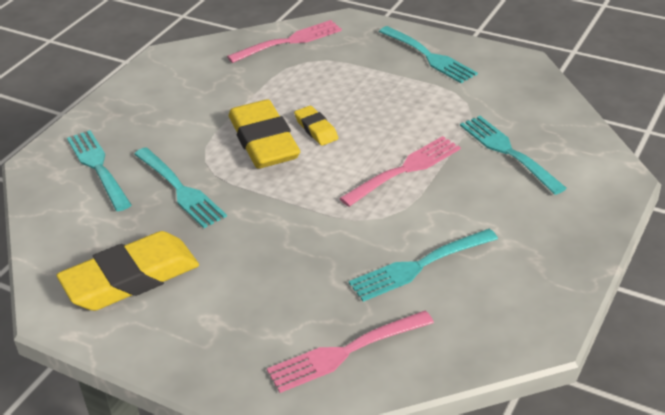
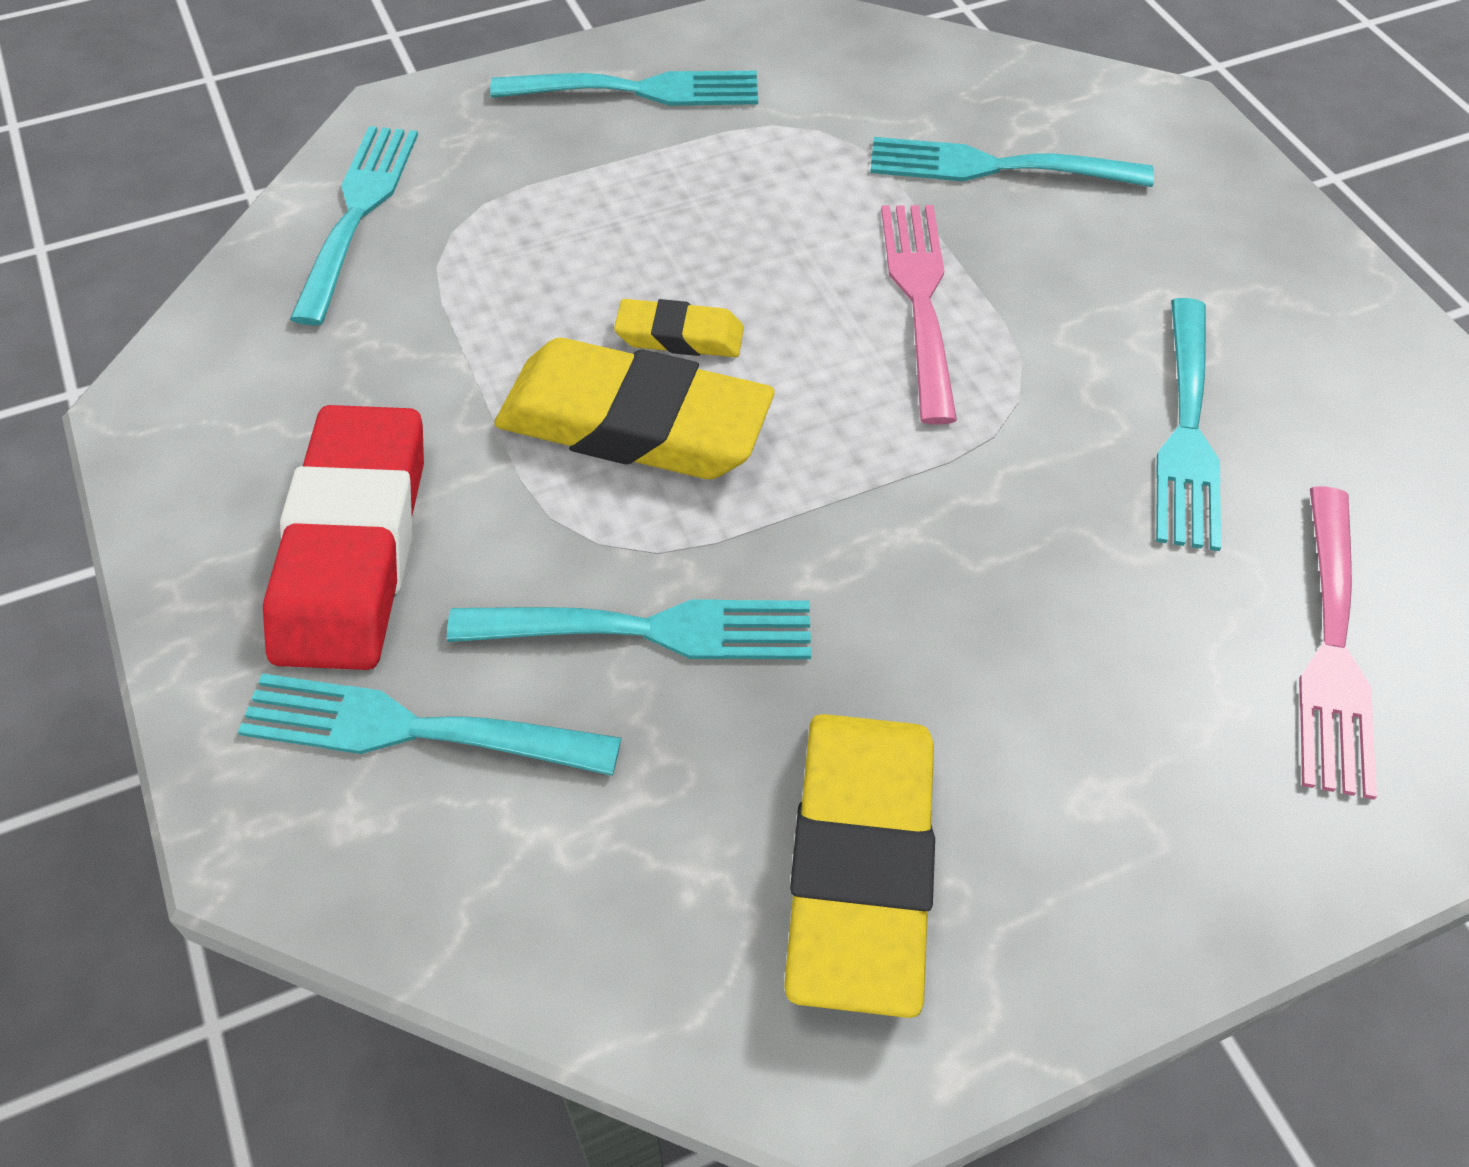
camera: 55 degrees left, 15 degrees up
pink fork [227,20,342,63] -> turquoise fork [290,126,418,326]
none -> red eraser [263,405,424,670]

